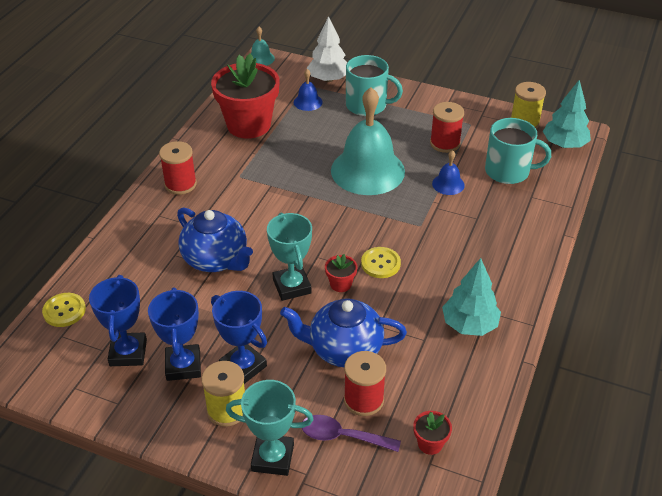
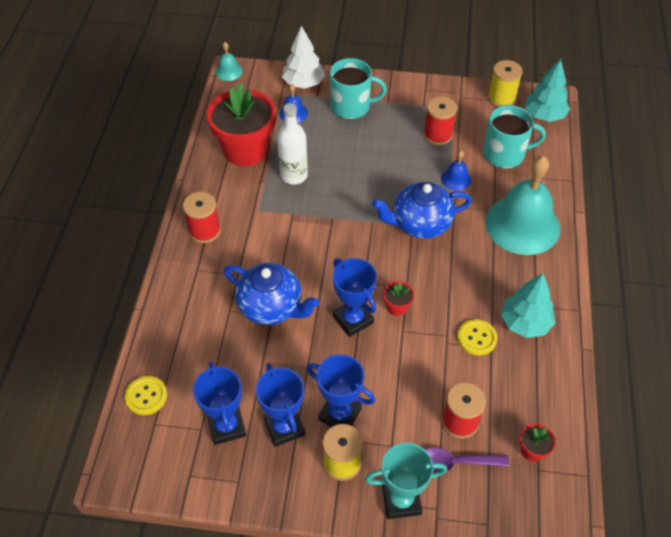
camera: 15 degrees left, 10 degrees up
turquoise trophy [267,212,312,301] -> blue trophy [333,258,377,337]
blue teapot [280,298,407,367] -> blue teapot moved to [372,182,472,239]
turquoise bell [331,87,405,195] -> turquoise bell moved to [485,155,561,255]
yellow button [361,247,401,278] -> yellow button moved to [457,319,497,356]
none -> white bottle [277,103,308,185]

